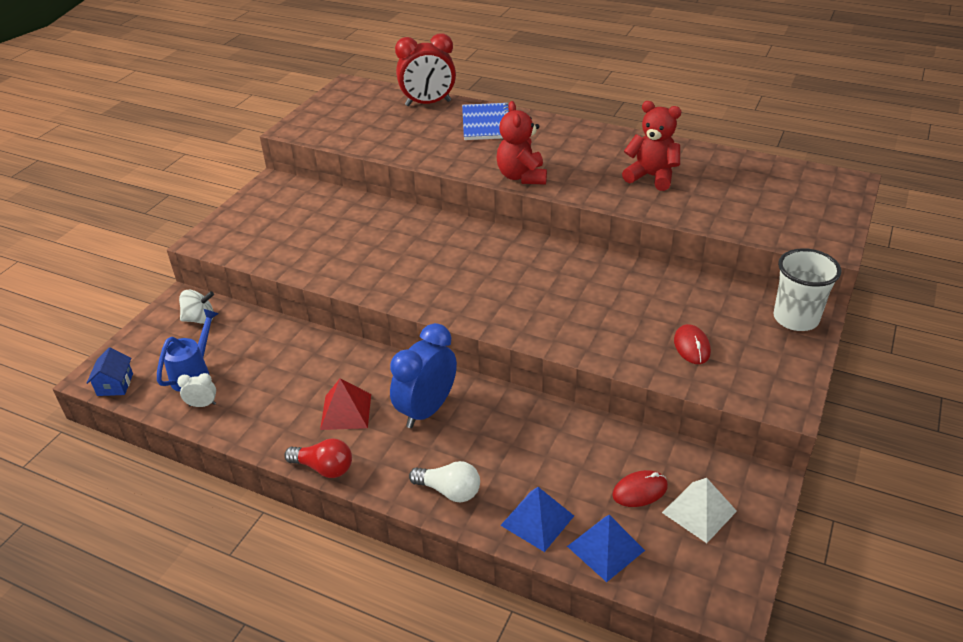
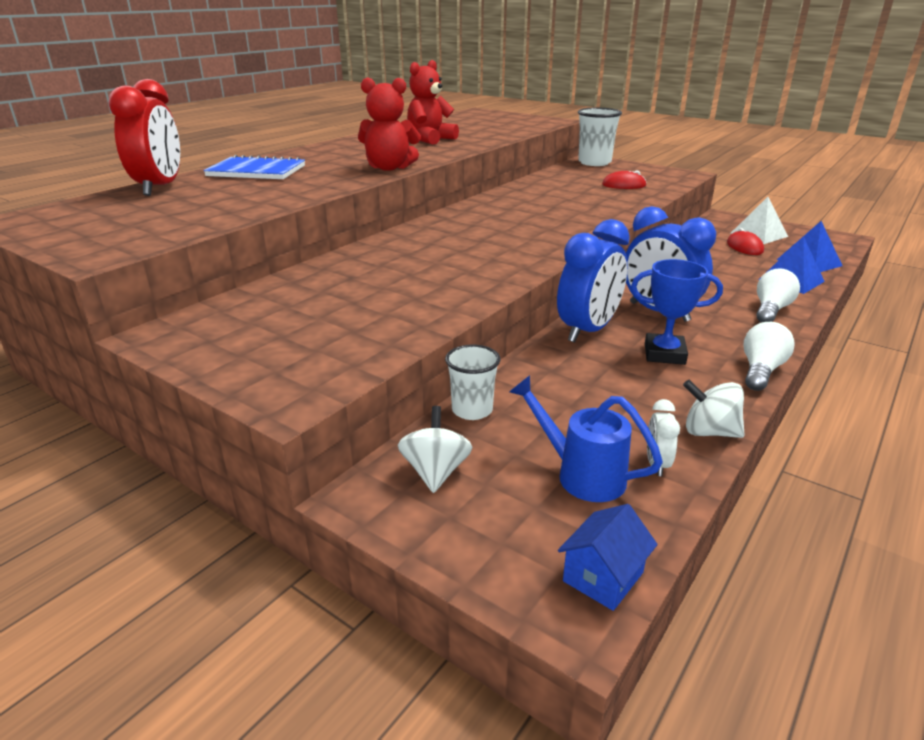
camera: 80 degrees left, 10 degrees down
blue house [87,348,133,396] -> blue house turned 60 degrees counterclockwise [558,504,658,611]
red light bulb [284,438,352,478] -> white light bulb [744,322,795,391]
red pyramid [320,378,371,430] -> blue trophy [631,259,723,365]
none -> white cup [445,345,500,420]
none -> blue clock [557,219,630,342]
none -> white spinning top [683,380,745,438]

